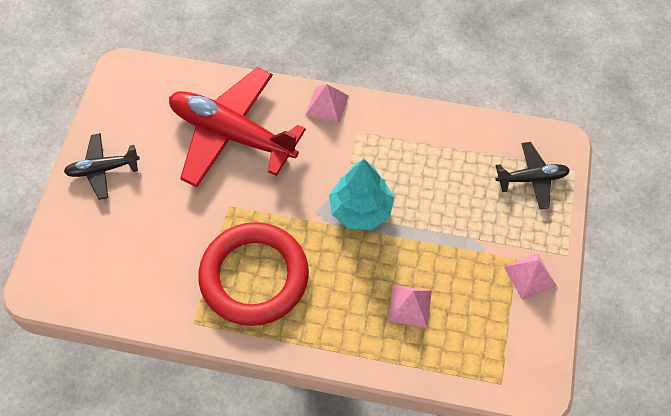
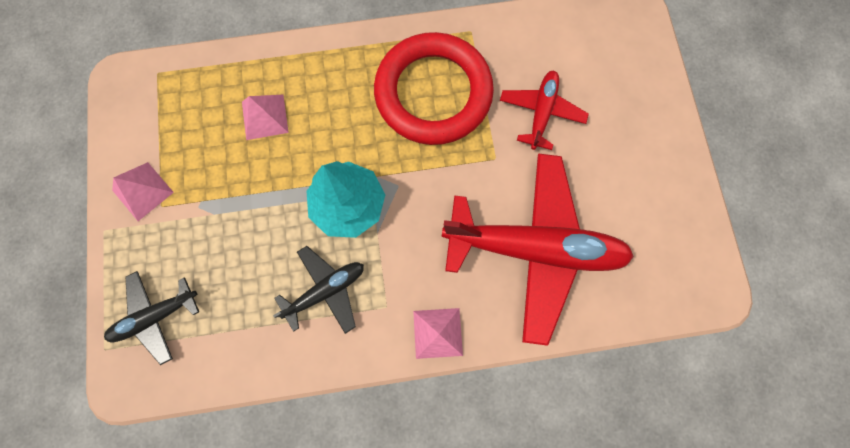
camera: 160 degrees right, 15 degrees up
black plane [64,133,140,200] -> black plane moved to [273,246,364,334]
none -> red plane [500,71,589,150]

